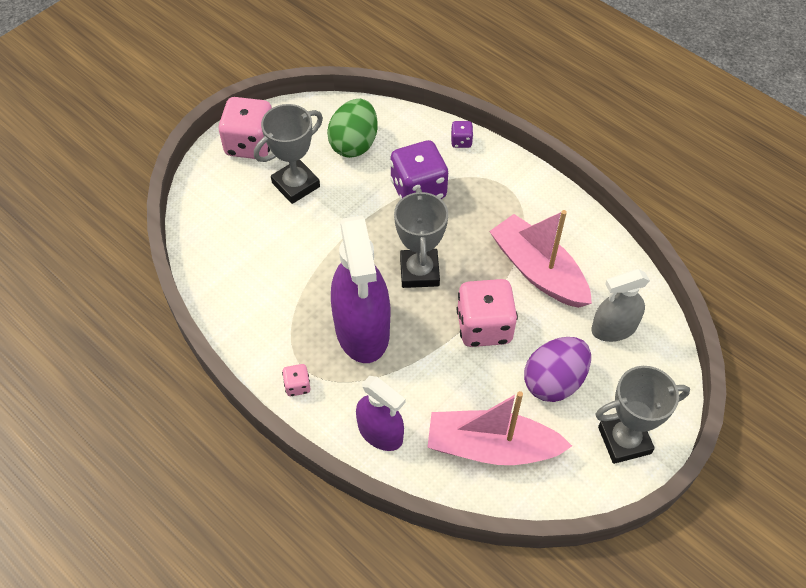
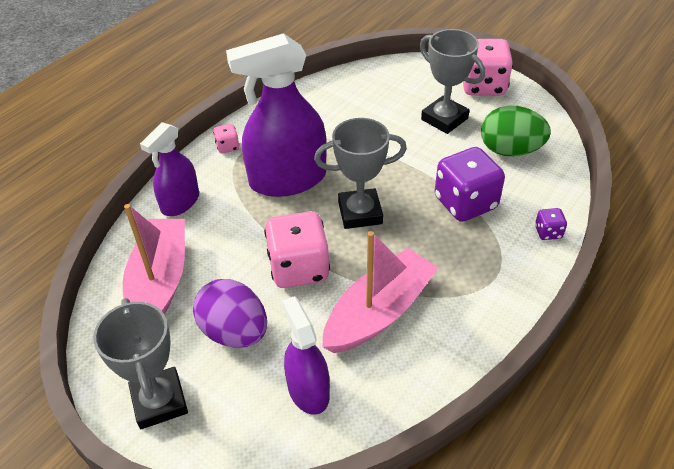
camera: 85 degrees right, 10 degrees down
grey spray bottle [591,269,650,342] -> purple spray bottle [282,296,330,415]

